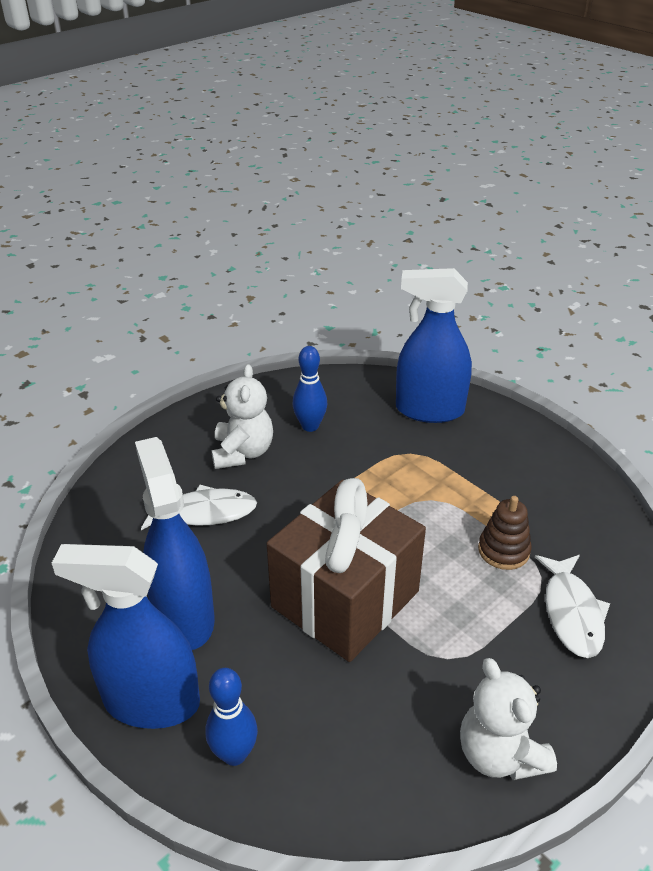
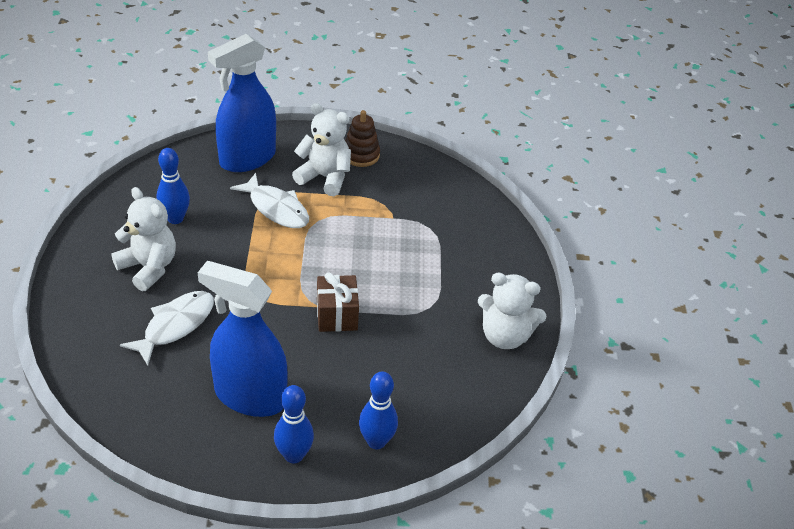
camera: 50 degrees left, 5 degrees up
blue spray bottle [52,544,200,729] -> blue bowling pin [274,385,314,464]
brown gift [267,478,426,662] -> brown gift [317,272,359,332], size x0.47
brown stacking toy [478,496,532,570] -> brown stacking toy moved to [345,110,380,167]
white fish [535,555,610,658] -> white fish moved to [230,173,309,228]
none -> white teddy bear [292,103,351,196]

